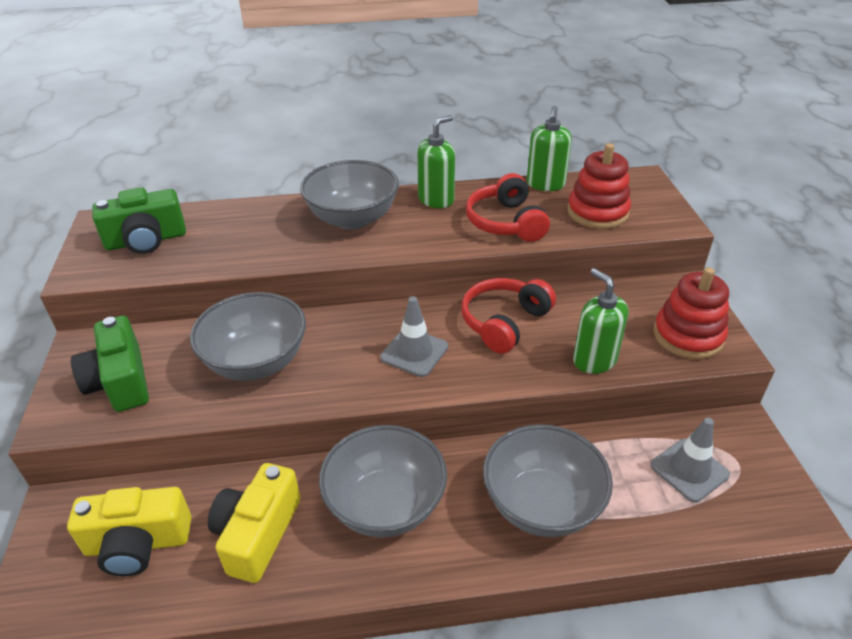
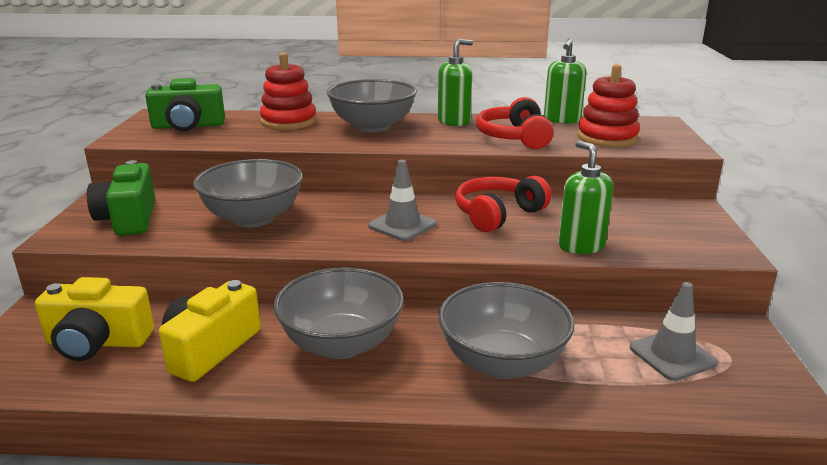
camera: 10 degrees right, 15 degrees down
red stacking toy [654,267,729,359] -> red stacking toy moved to [260,53,317,130]

